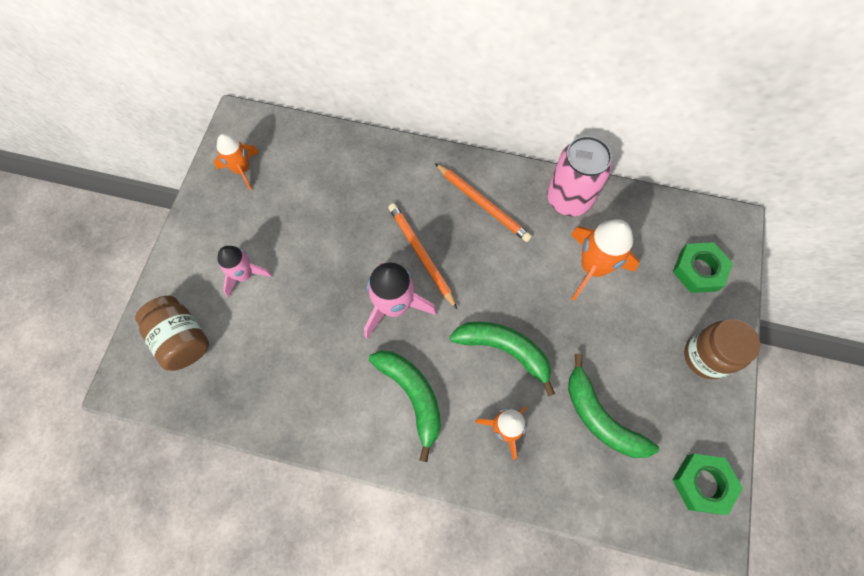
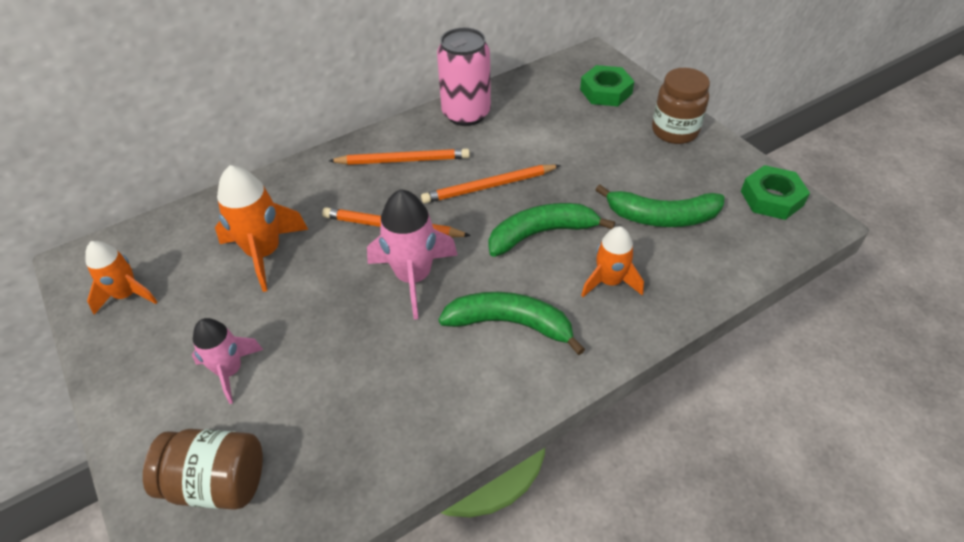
camera: 45 degrees left, 20 degrees down
orange rocket [570,219,639,301] -> orange rocket moved to [215,165,308,292]
none -> orange pencil [421,165,561,203]

